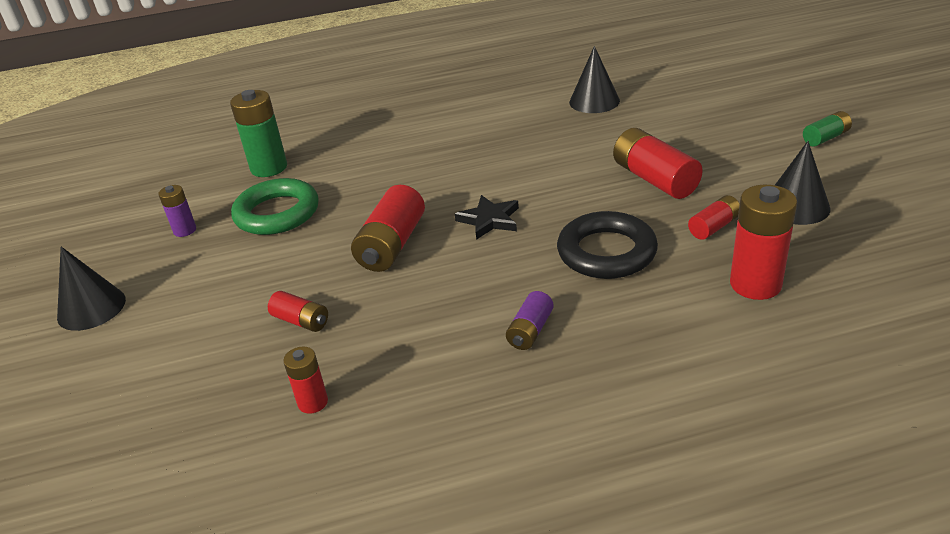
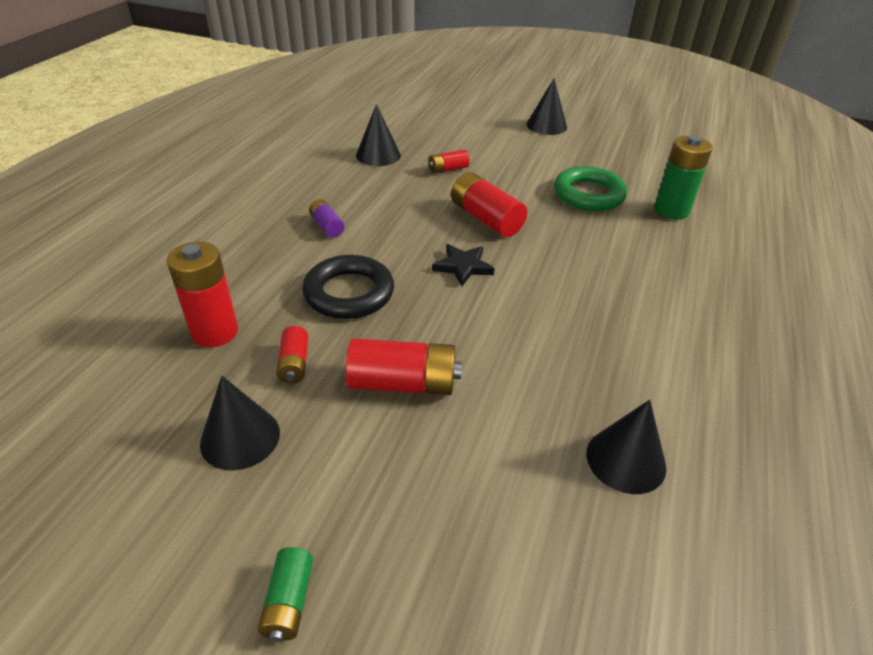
camera: 120 degrees right, 5 degrees up
purple battery [158,185,196,237] -> none
red battery [283,346,328,414] -> black cone [356,104,401,166]

